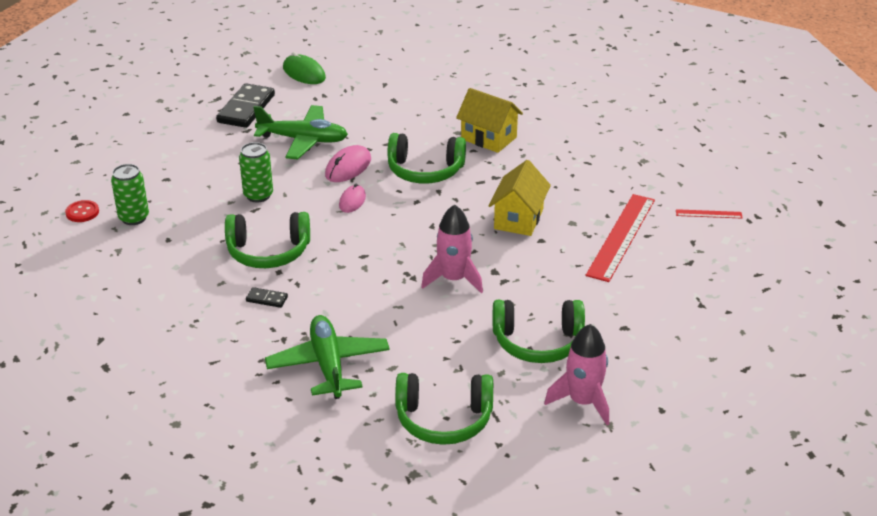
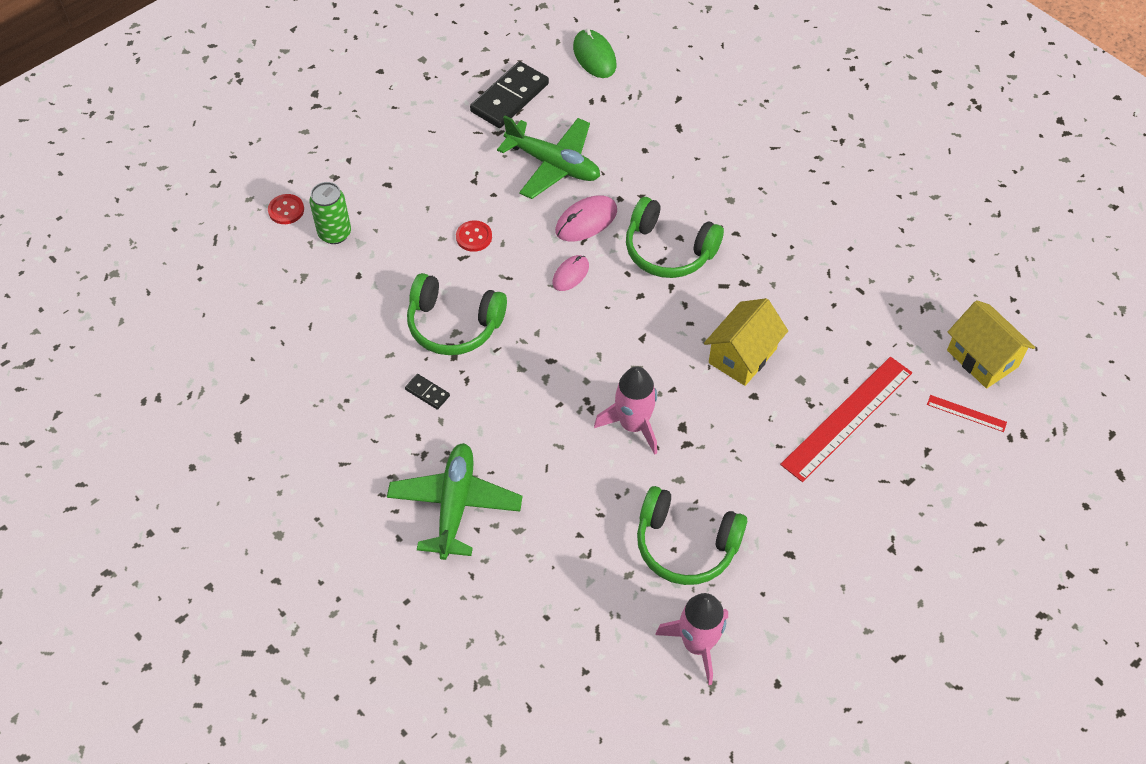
camera: 20 degrees right, 20 degrees up
green can [239,142,273,203] -> red button [456,220,492,252]
green headphones [395,373,493,445] -> none
yellow house [456,88,523,153] -> yellow house moved to [947,300,1035,389]

